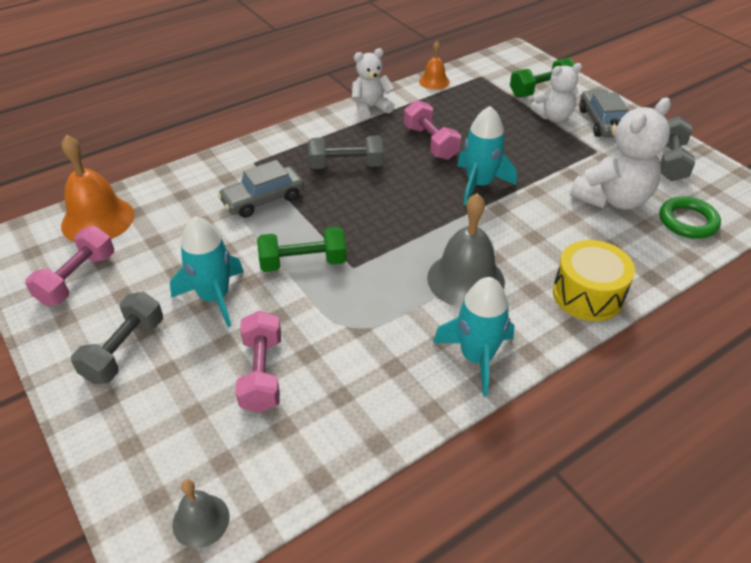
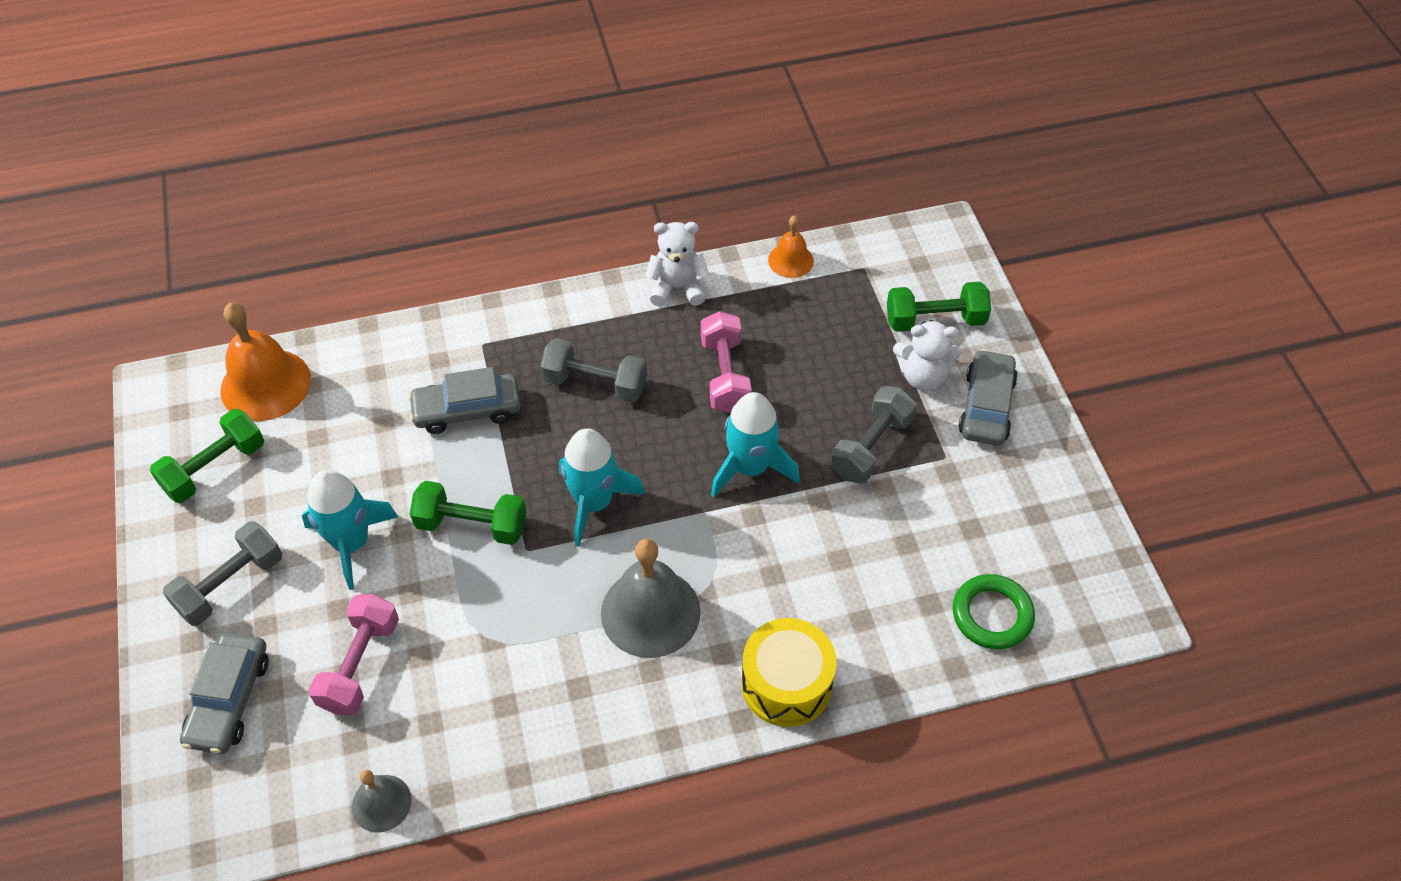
camera: 20 degrees right, 10 degrees up
pink dumbbell [25,226,114,306] -> green dumbbell [150,409,264,503]
grey bell [172,479,229,548] -> grey bell moved to [352,770,412,833]
turquoise rocket [433,277,515,397] -> turquoise rocket moved to [559,428,645,547]
white teddy bear [570,98,671,210] -> none
grey dumbbell [660,116,695,181] -> grey dumbbell moved to [831,386,917,484]
none -> grey car [180,632,269,754]

